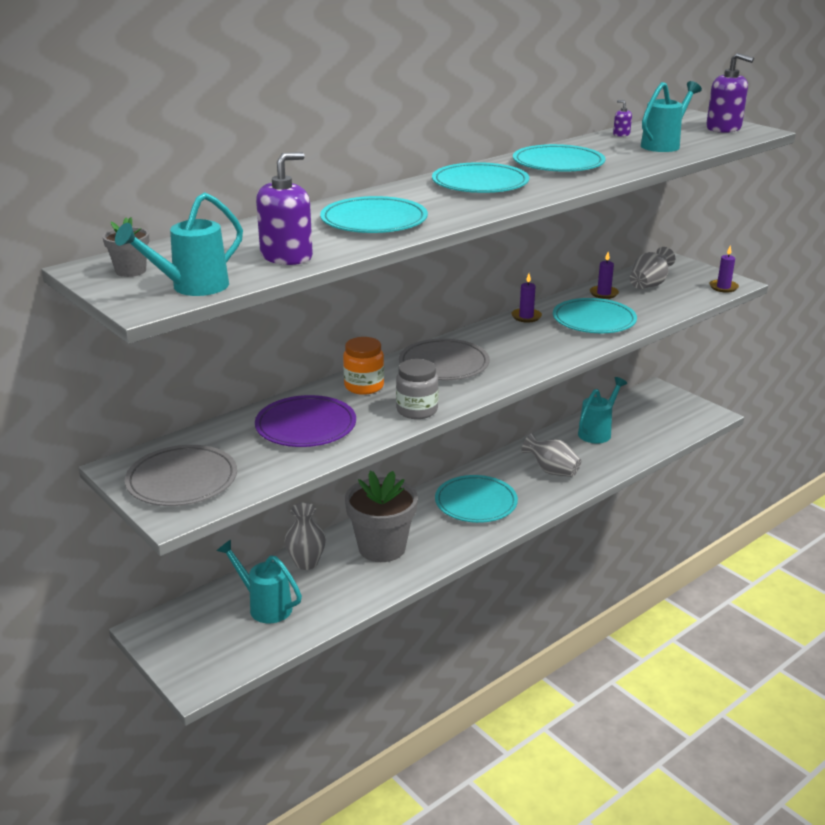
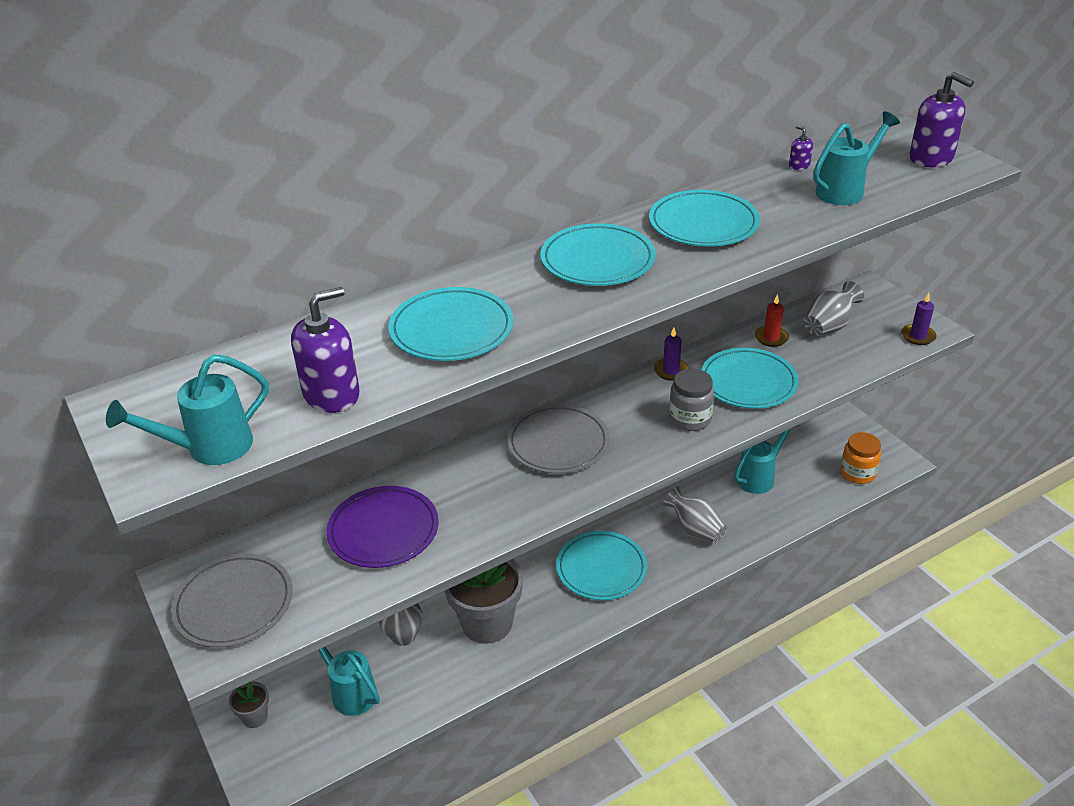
camera: 10 degrees right, 10 degrees up
grey flower pot [102,217,149,277] -> grey flower pot moved to [229,682,269,728]
orange jar [343,337,384,395] -> orange jar moved to [840,432,881,484]
grey jar [396,359,439,419] -> grey jar moved to [669,369,714,431]
purple candle [590,252,619,299] -> red candle [755,294,789,347]

